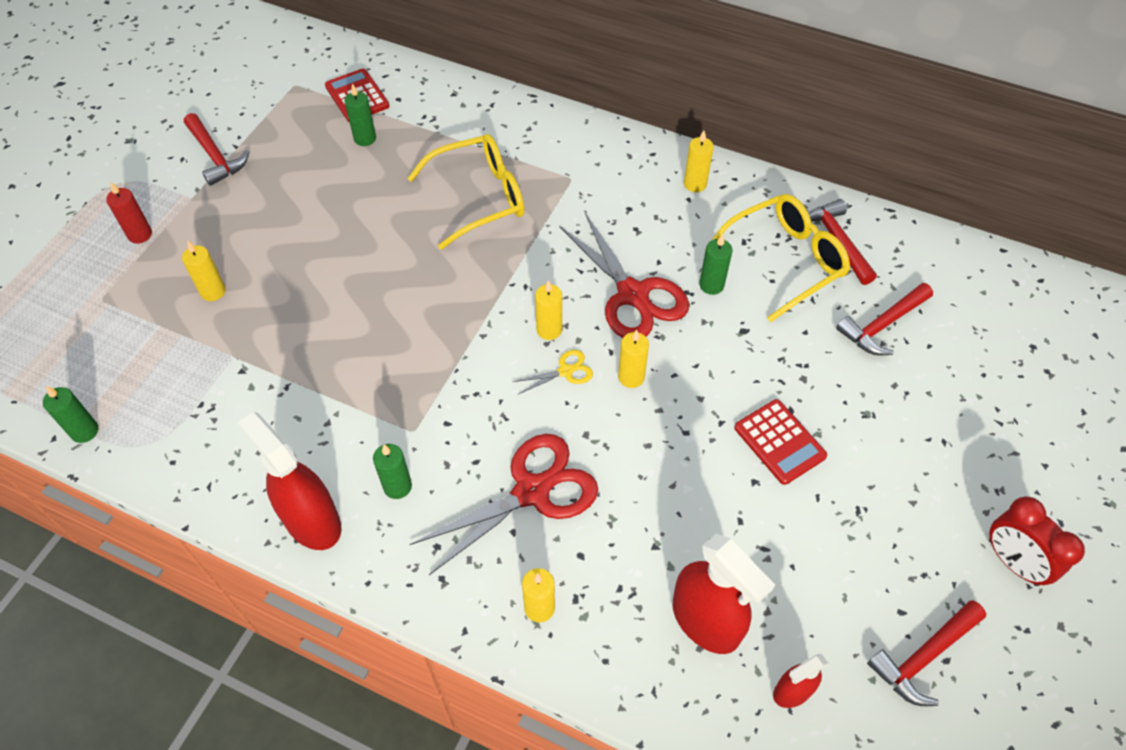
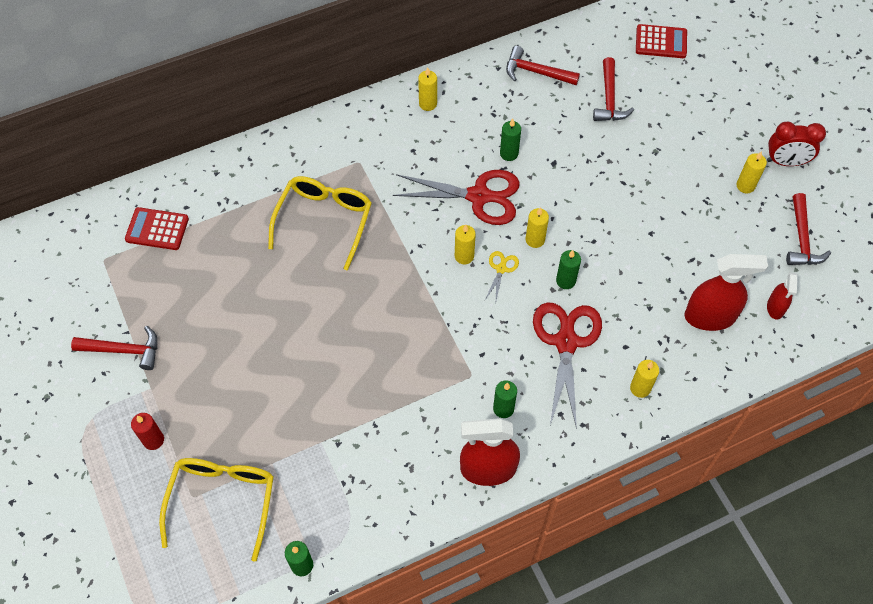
camera: 50 degrees left, 5 degrees up
yellow candle [182,241,226,301] -> yellow candle moved to [737,151,767,193]
green candle [344,84,376,146] -> green candle moved to [556,250,581,289]
yellow glasses [705,194,850,322] -> yellow glasses moved to [159,458,274,562]
red calculator [734,399,827,485] -> red calculator moved to [636,24,687,58]

